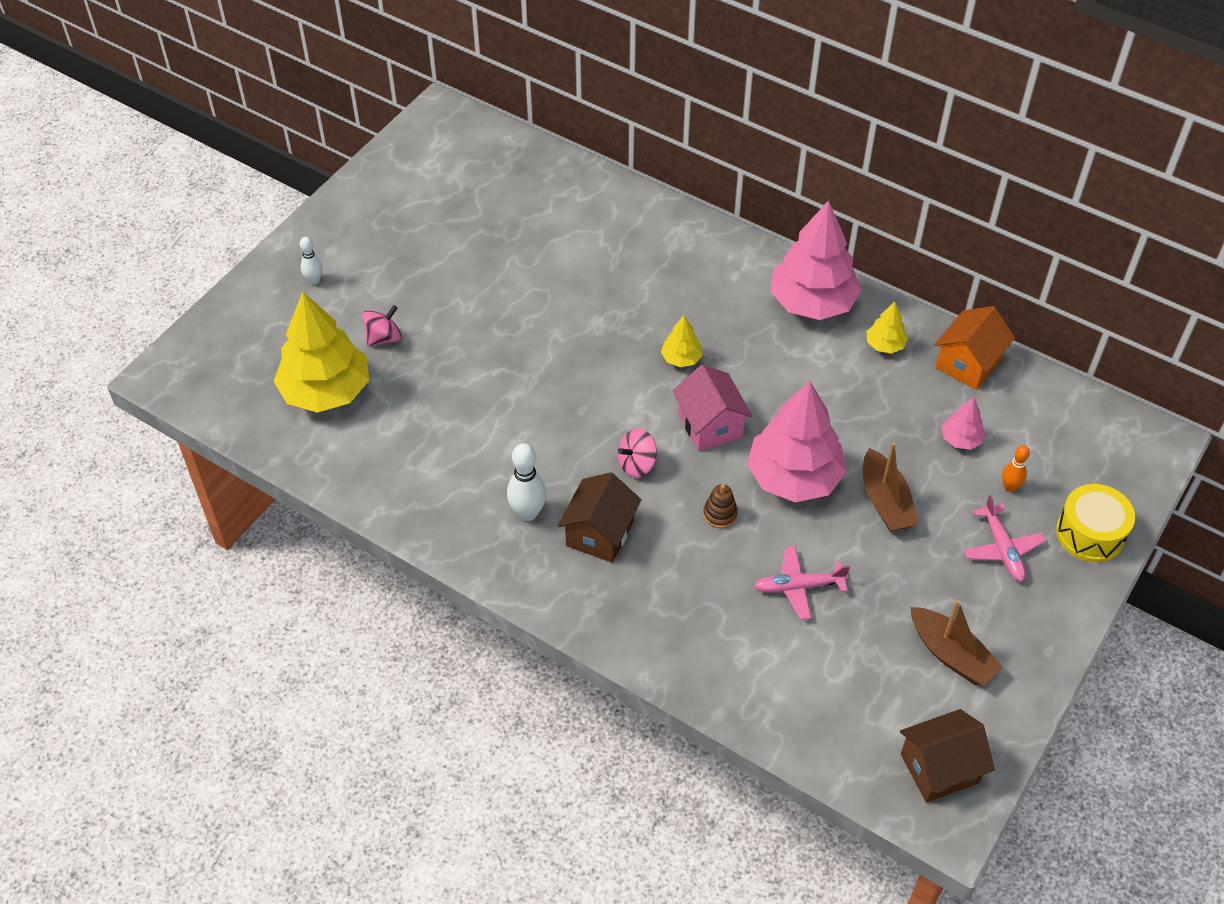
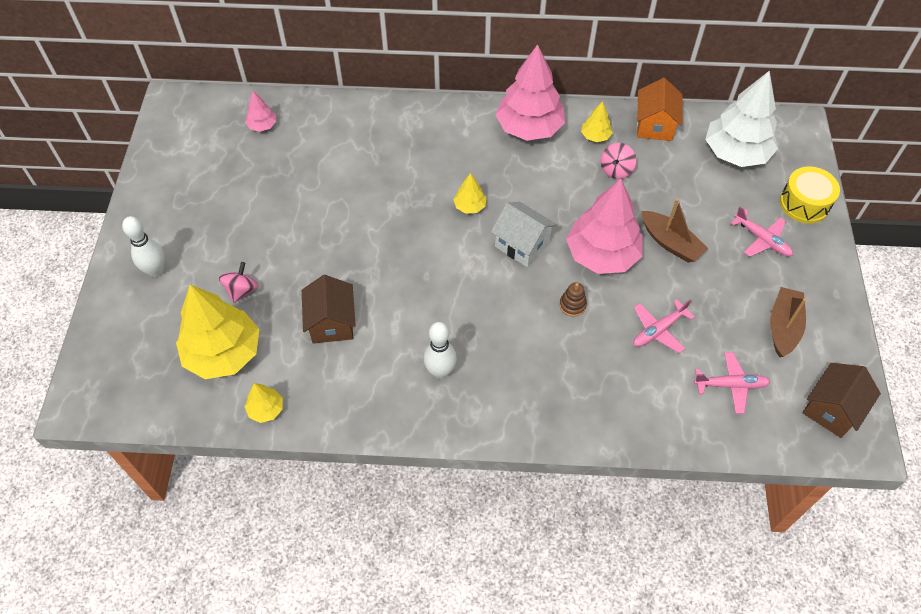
camera: 30 degrees left, 5 degrees up
white bowling pin [300,237,323,285] -> white bowling pin [122,216,165,277], size x1.64
brown house [558,472,641,563] -> brown house moved to [302,275,356,344]
pink spinning top [618,428,657,477] -> pink spinning top moved to [601,143,636,179]
pink house [673,364,752,451] -> white house [491,202,557,267]
brown boat [910,600,1003,686] -> brown boat turned 90 degrees counterclockwise [770,287,806,357]
pink tree [941,397,986,450] -> pink tree moved to [245,91,276,132]
orange bowling pin [1002,445,1030,492] -> none
none -> yellow tree [245,383,283,423]
none -> pink plane [694,352,771,414]
none -> white tree [705,70,778,167]

